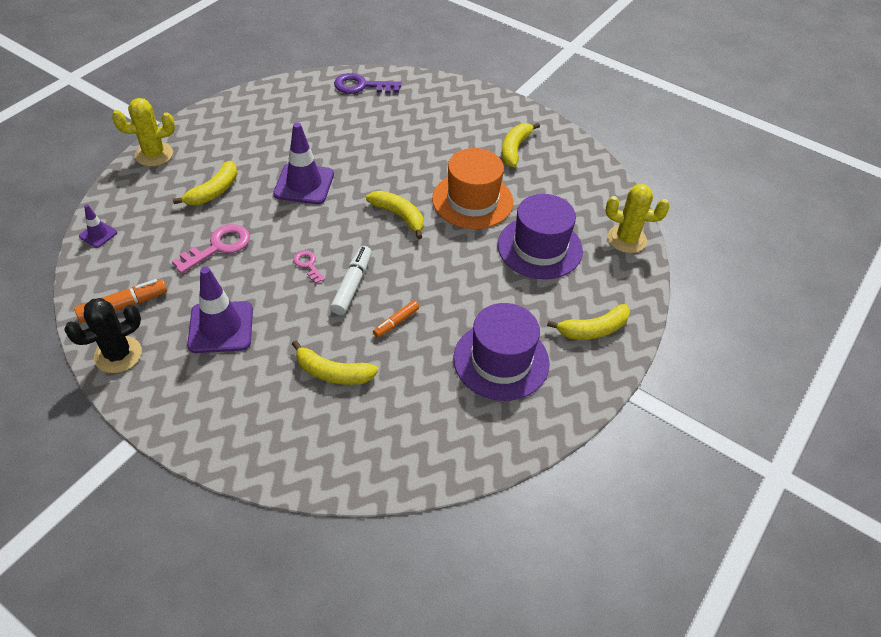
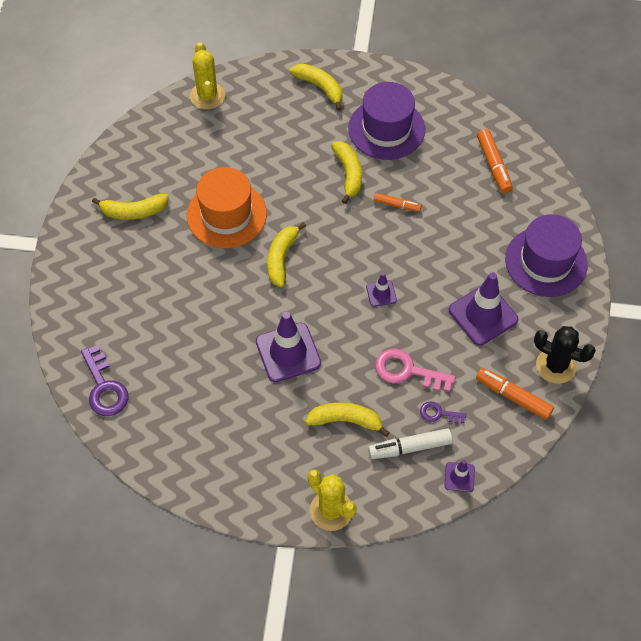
camera: 115 degrees left, 10 degrees up
yellow banana [292,340,378,385] -> yellow banana moved to [331,141,362,204]
pink key [293,251,325,283] -> purple traffic cone [366,273,397,307]
white marker [330,246,372,315] -> white marker moved to [368,428,452,459]
purple hat [498,194,583,279] -> purple hat moved to [505,214,588,297]
none -> purple key [420,401,466,423]
none -> orange marker [477,129,513,193]

